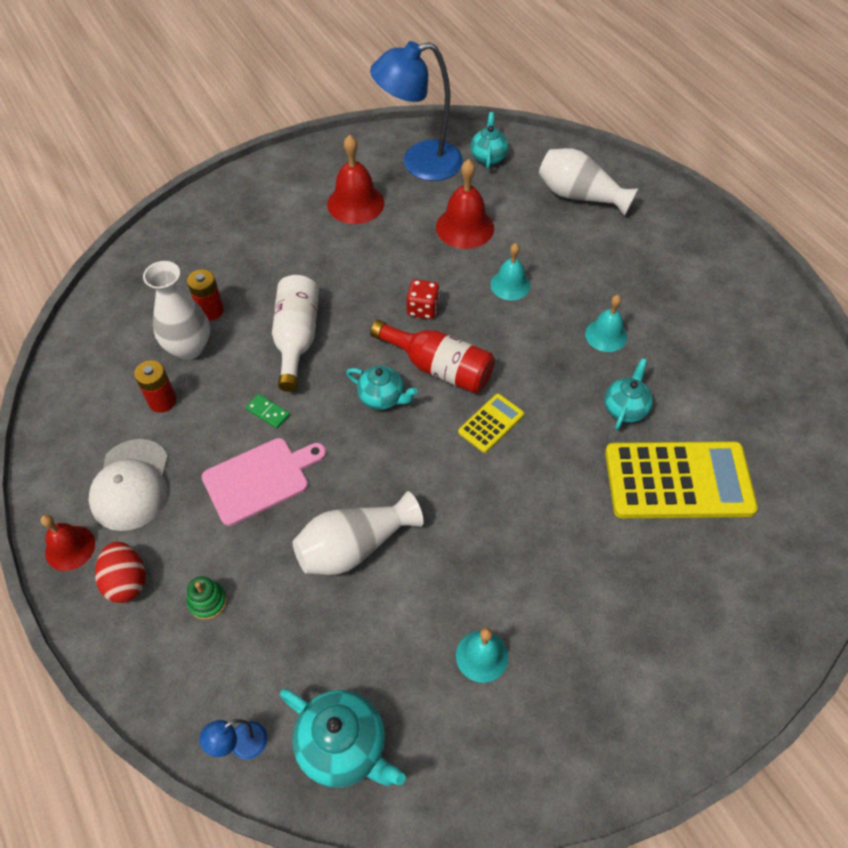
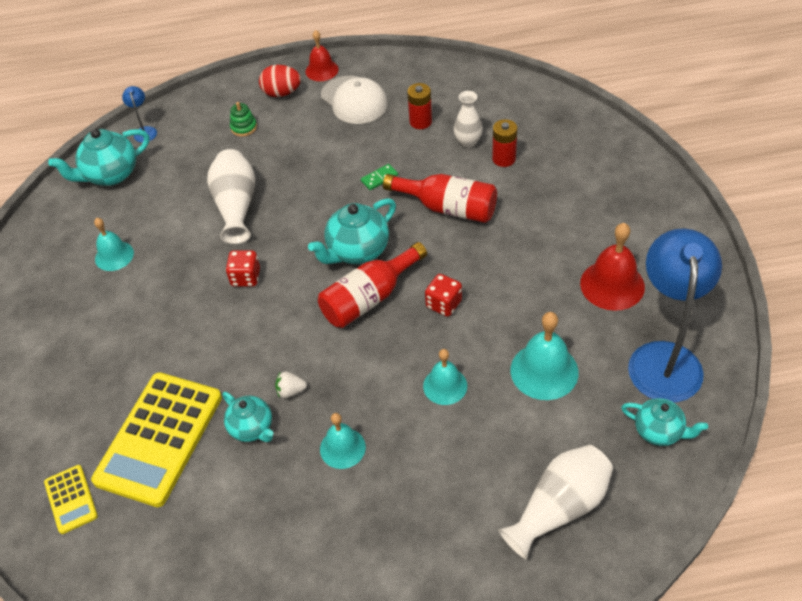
camera: 115 degrees right, 5 degrees down
white cap [88,439,168,531] -> white cap turned 150 degrees counterclockwise [321,75,388,124]
white vase [143,261,210,360] -> white vase [454,91,483,147], size x0.63
pink cutting board [201,438,326,526] -> none
white bottle [272,275,319,392] -> red bottle [383,174,497,223]
turquoise teapot [346,366,418,410] -> turquoise teapot [308,198,396,264], size x1.53
red bell [436,159,494,249] -> turquoise bell [510,312,579,400]
yellow calculator [458,394,524,453] -> yellow calculator moved to [44,465,98,534]
none -> red dice [226,250,260,286]
none -> white strawberry [275,371,307,398]

